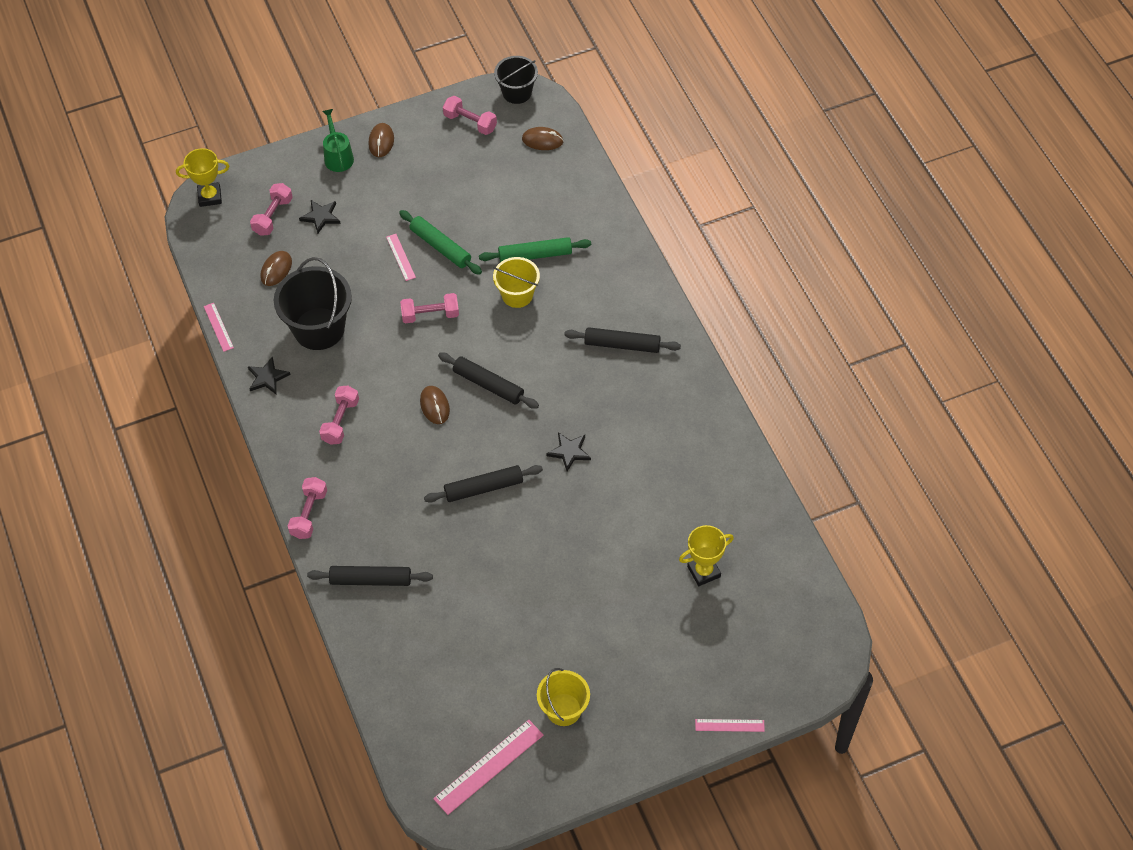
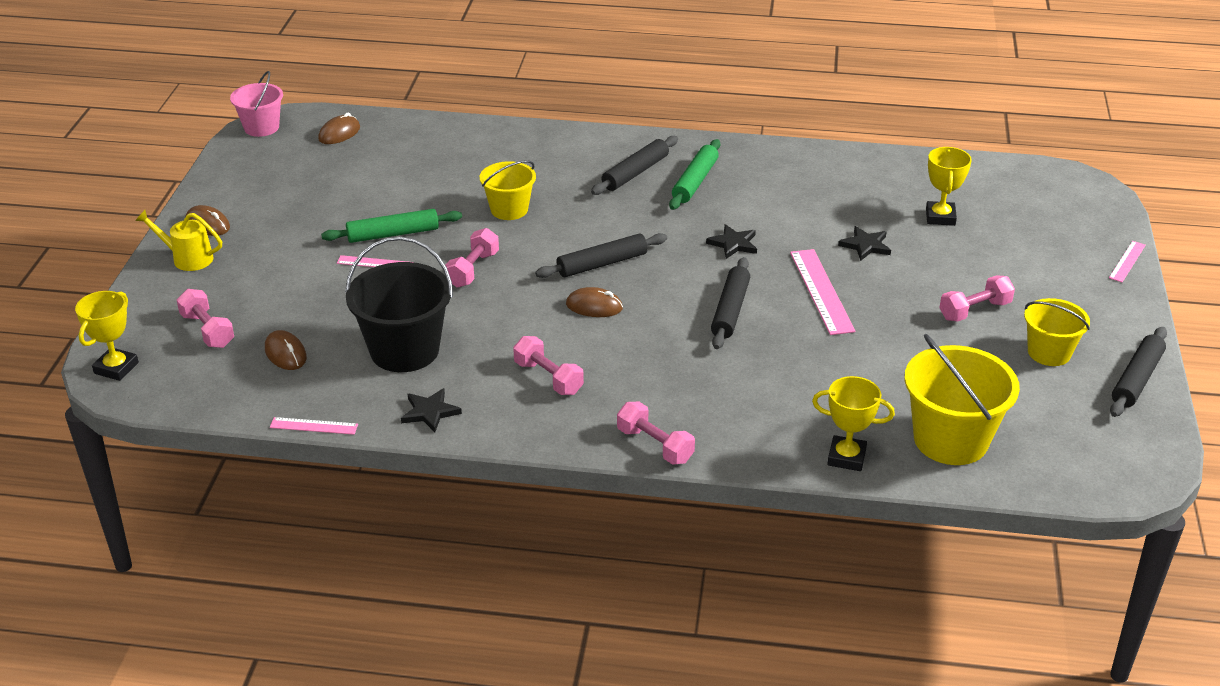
camera: 60 degrees left, 20 degrees down
black star [299,200,340,234] -> black star moved to [838,226,891,261]
black rolling pin [307,566,433,586] -> black rolling pin moved to [1110,327,1167,417]
green watering can [322,109,354,172] -> yellow watering can [135,210,222,271]
pink ruler [433,720,544,815] -> pink ruler moved to [790,249,855,335]
pink dumbbell [443,96,497,135] -> pink dumbbell moved to [939,275,1015,322]
green rolling pin [479,237,591,262] -> green rolling pin moved to [669,139,720,210]
black bucket [494,56,538,104] -> pink bucket [230,71,283,137]
none -> yellow trophy [812,376,895,471]
none -> yellow bucket [904,334,1020,465]

